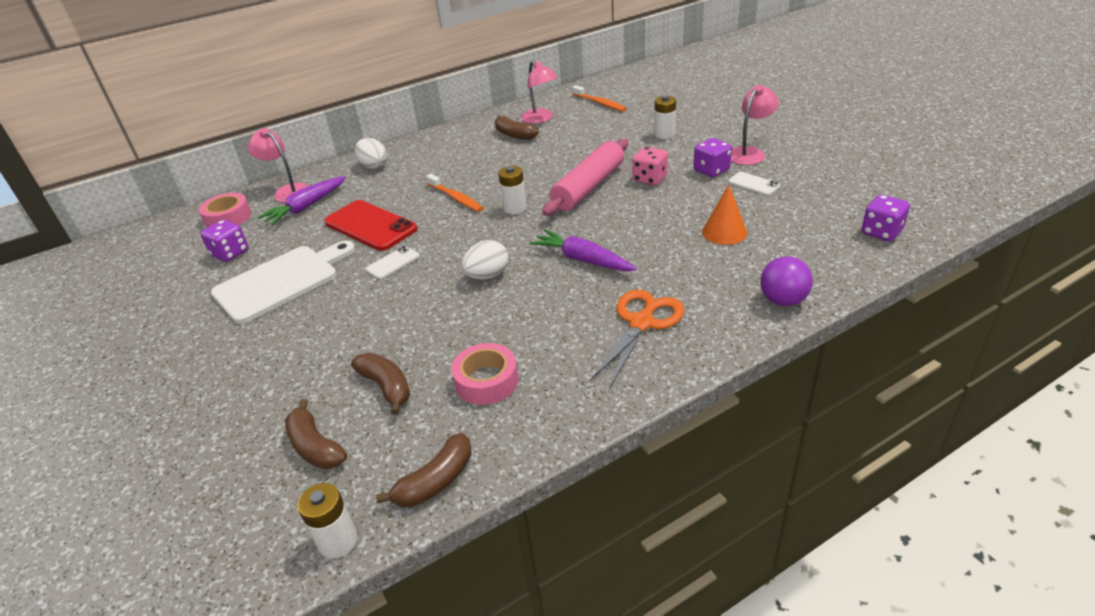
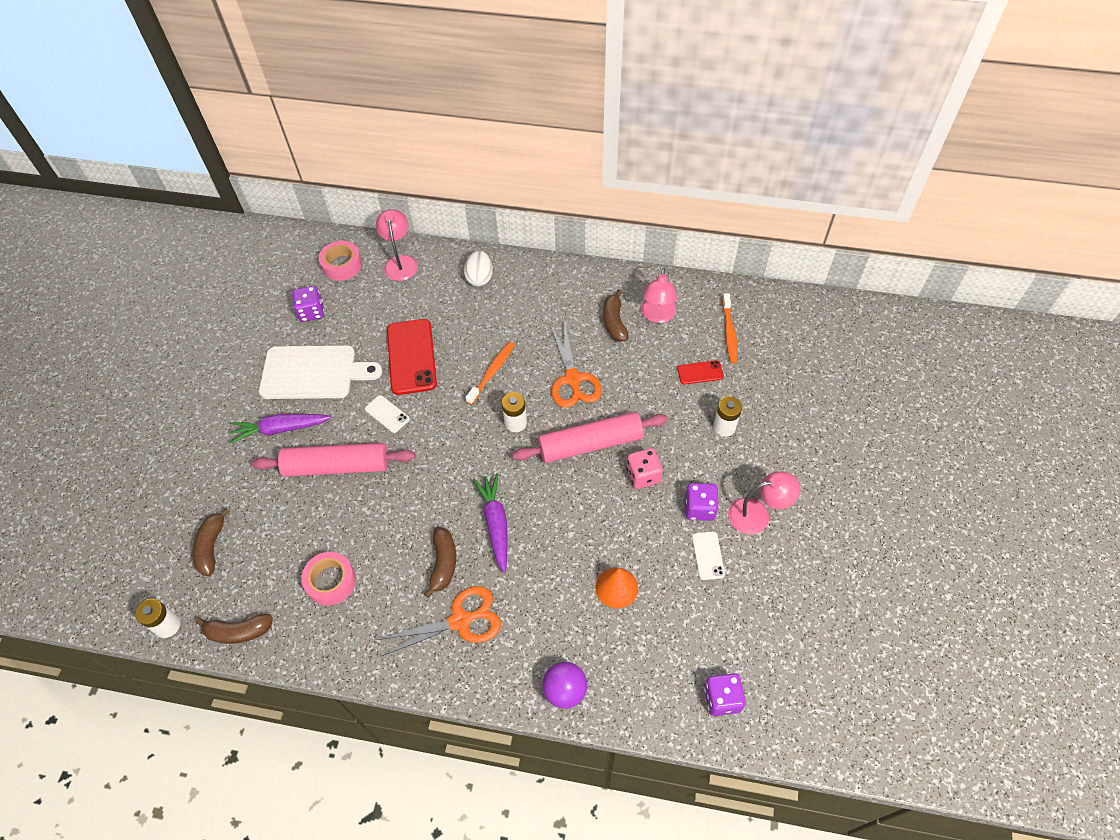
camera: 40 degrees right, 20 degrees up
purple carrot [258,176,346,225] -> purple carrot moved to [231,414,332,444]
brown banana [351,353,410,415] -> brown banana moved to [424,527,456,598]
white phone [366,246,420,279] -> white phone turned 45 degrees clockwise [365,395,410,433]
orange toothbrush [426,174,483,212] -> orange toothbrush turned 150 degrees counterclockwise [465,342,515,405]
white egg [462,240,508,279] -> none
none -> pink rolling pin [252,443,415,477]
none -> orange scissors [551,322,602,408]
none -> red phone [677,360,724,385]

